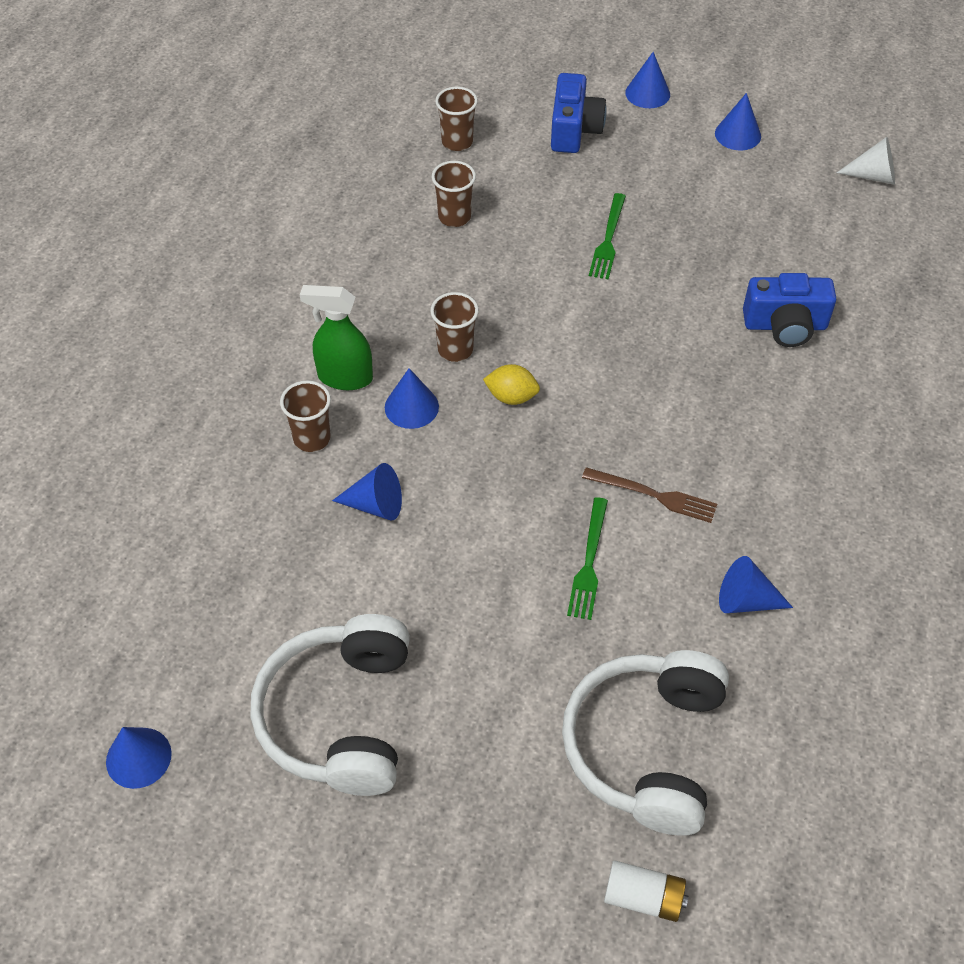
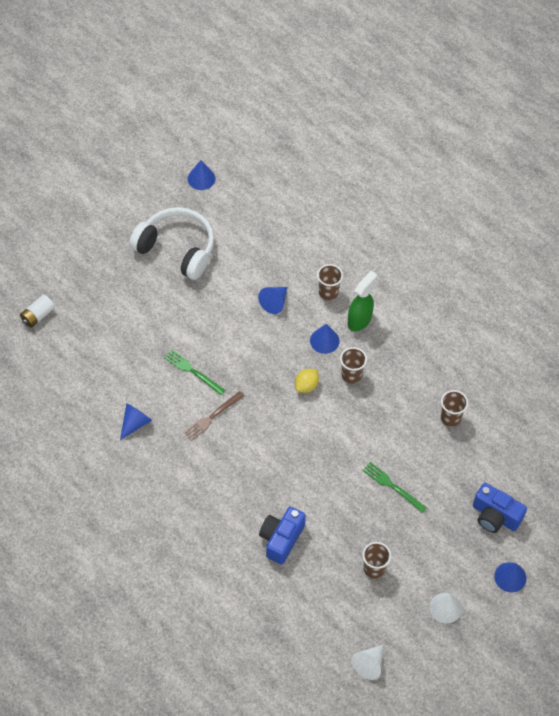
camera: 115 degrees right, 5 degrees up
brown cup [435,87,478,151] -> brown cup moved to [362,542,391,579]
white headphones [562,650,729,836] -> none
blue cone [715,93,761,150] -> white cone [430,593,462,623]

